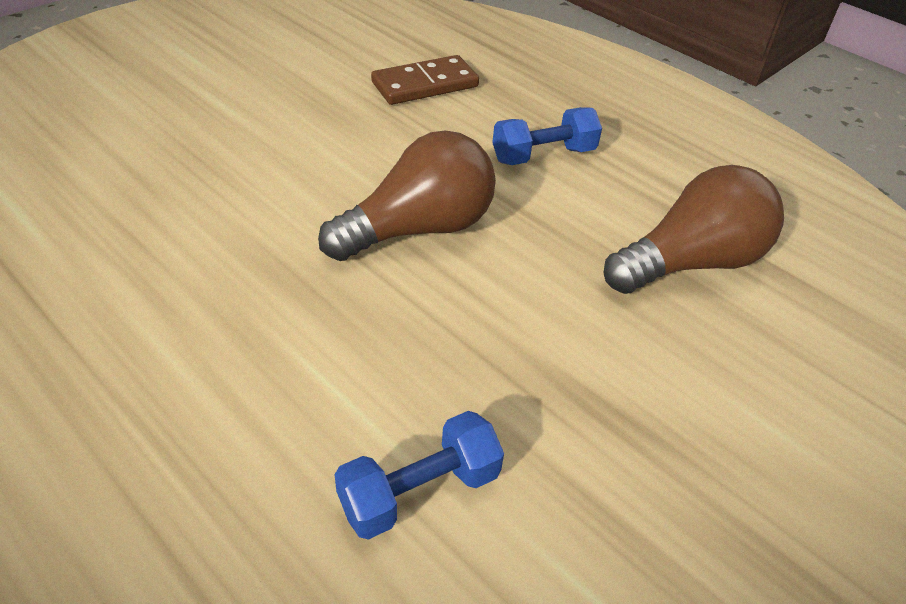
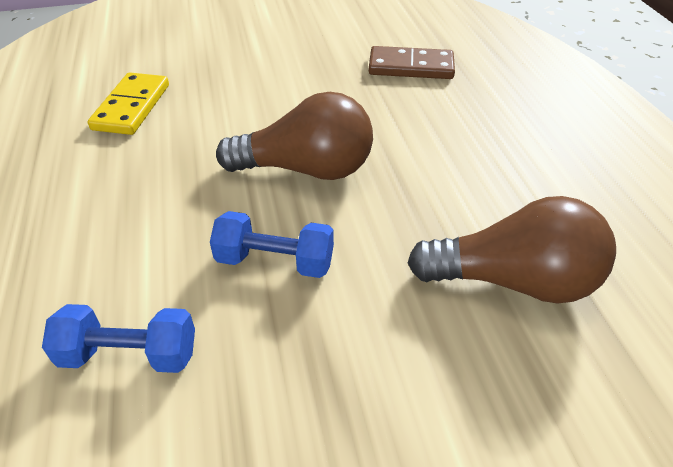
camera: 35 degrees right, 0 degrees up
blue dumbbell [492,107,602,165] -> blue dumbbell moved to [210,211,334,278]
none -> yellow domino [88,72,169,135]

